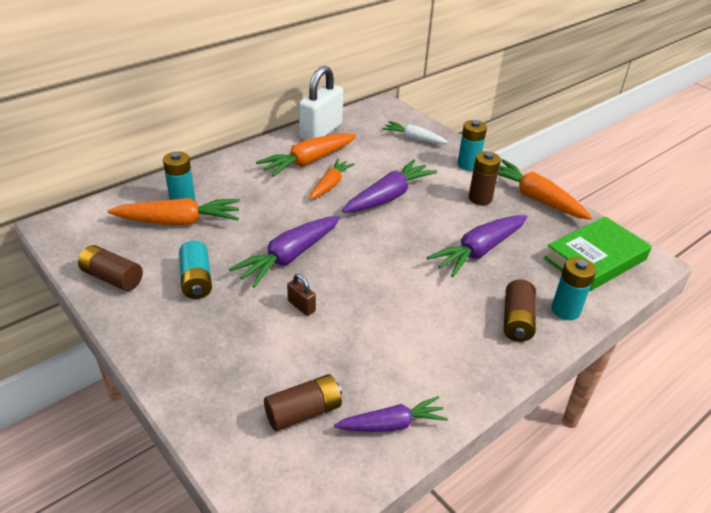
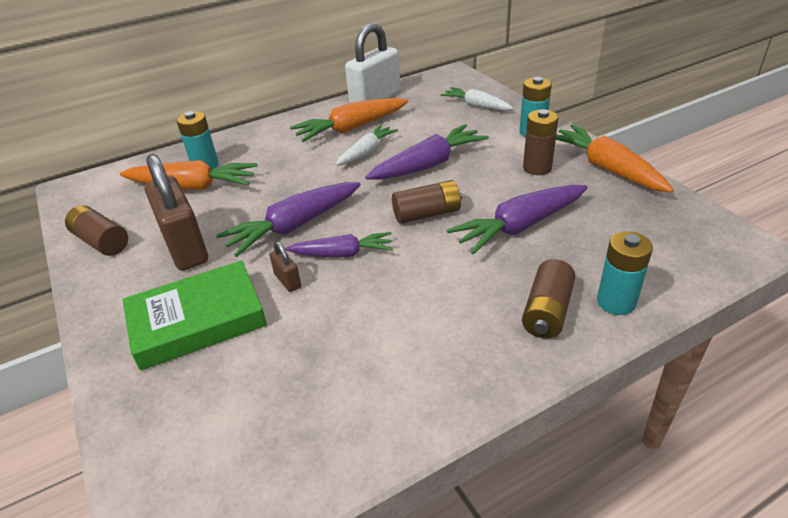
camera: 15 degrees right, 0 degrees up
turquoise battery [179,240,212,299] -> brown padlock [144,154,208,271]
brown battery [264,374,342,431] -> brown battery moved to [392,180,462,224]
orange carrot [309,159,355,199] -> white carrot [335,125,398,166]
purple carrot [334,396,448,432] -> purple carrot moved to [285,232,393,258]
green book [544,216,652,291] -> green book moved to [122,260,267,371]

